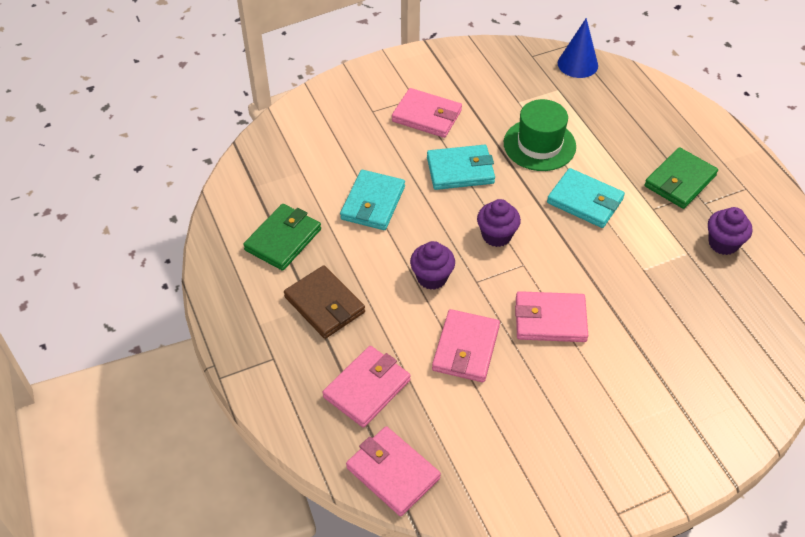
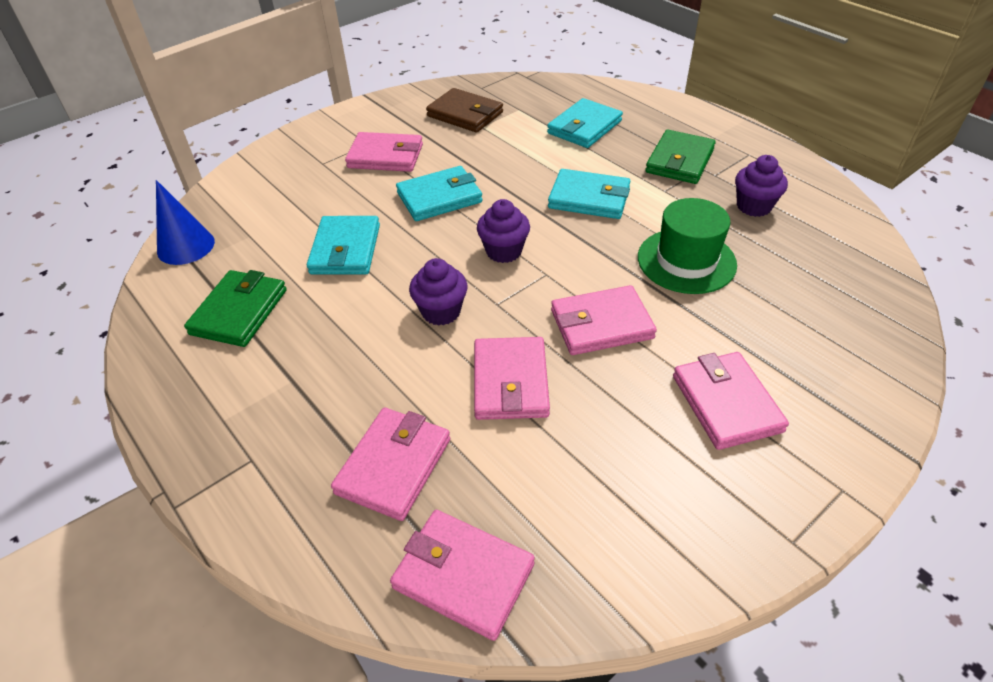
camera: 15 degrees left, 5 degrees down
brown wallet [284,265,365,339] -> brown wallet moved to [426,88,503,132]
green hat [504,99,576,171] -> green hat moved to [638,198,737,294]
blue cone [558,18,598,78] -> blue cone moved to [156,180,215,265]
none -> turquoise wallet [547,98,623,148]
none -> pink wallet [673,352,789,450]

